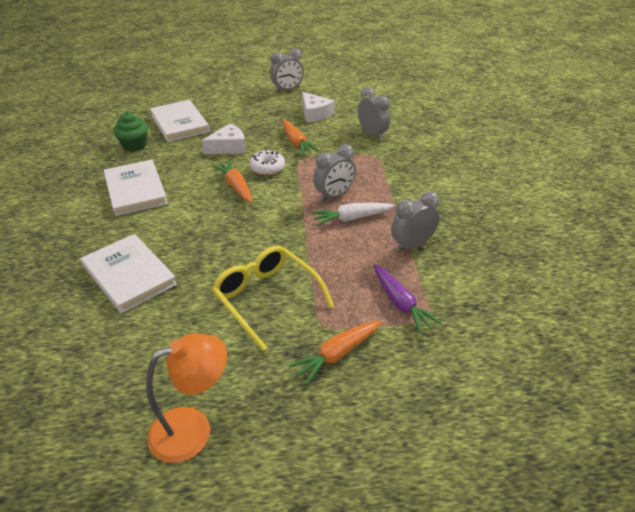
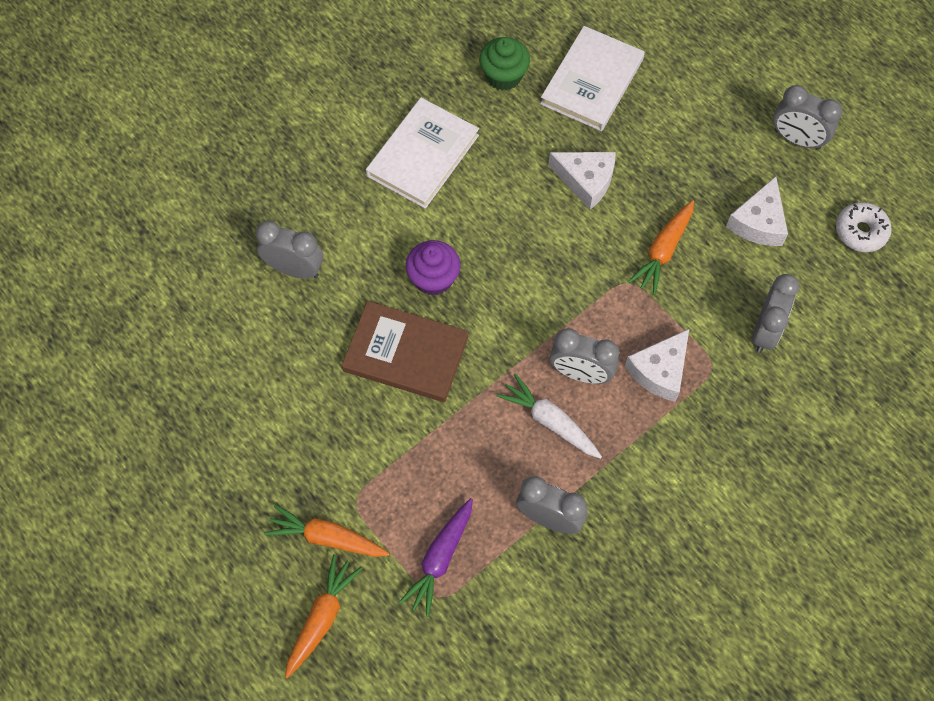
camera: 55 degrees right, 25 degrees up
white book [81,234,177,313] -> grey clock [256,221,323,279]
orange lamp [146,333,227,463] -> none
orange carrot [212,160,252,203] -> orange carrot moved to [285,554,363,679]
yellow glasses [212,246,334,351] -> none
white donut [249,149,285,175] -> white donut moved to [836,202,892,252]
none -> brown book [342,301,469,402]
none -> purple cupcake [406,240,460,296]
none -> white cheese [625,329,689,402]

